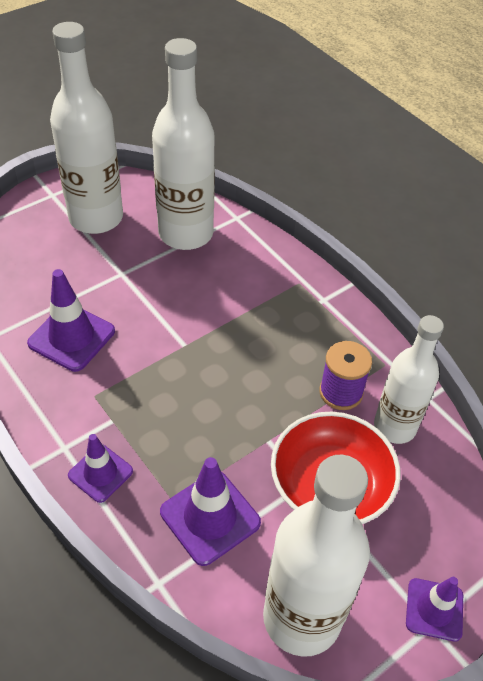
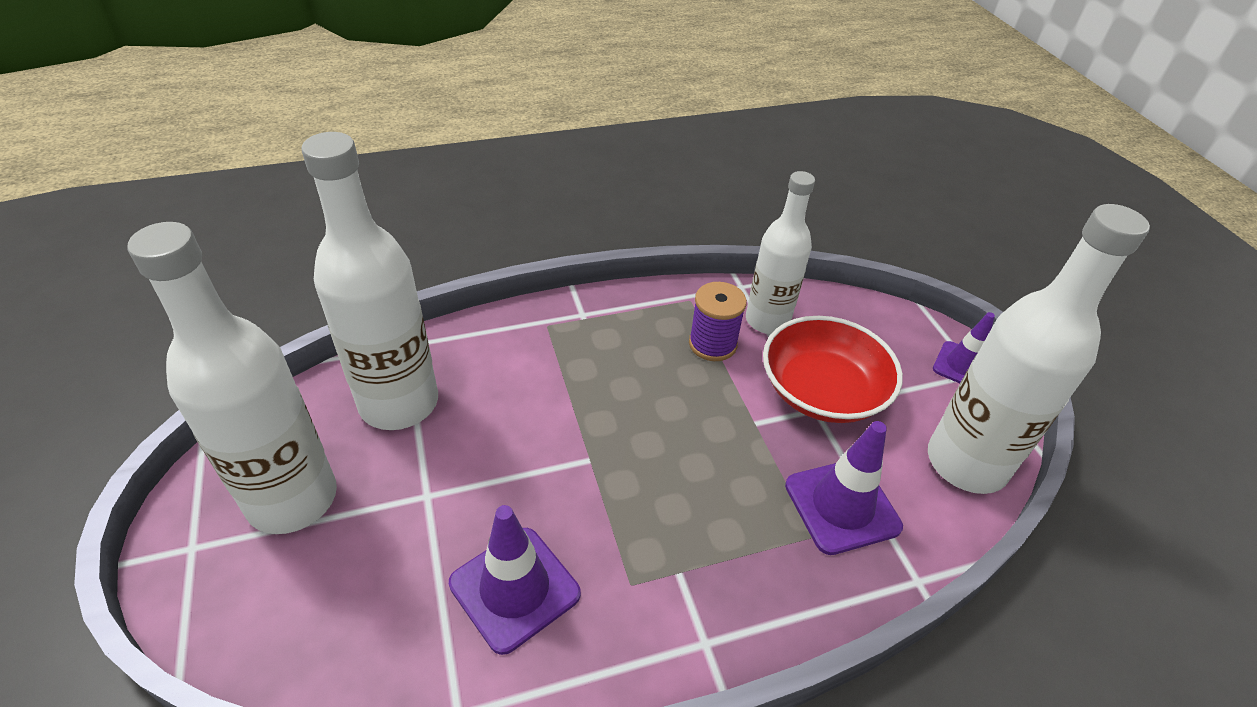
camera: 70 degrees left, 5 degrees down
purple traffic cone [68,434,133,503] -> none

